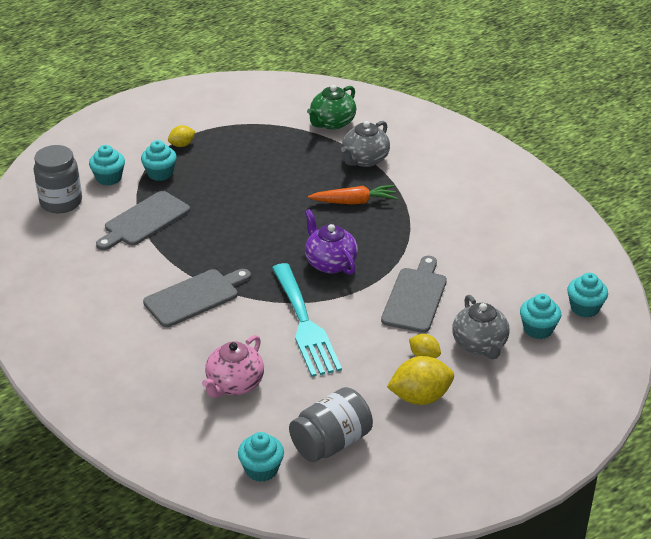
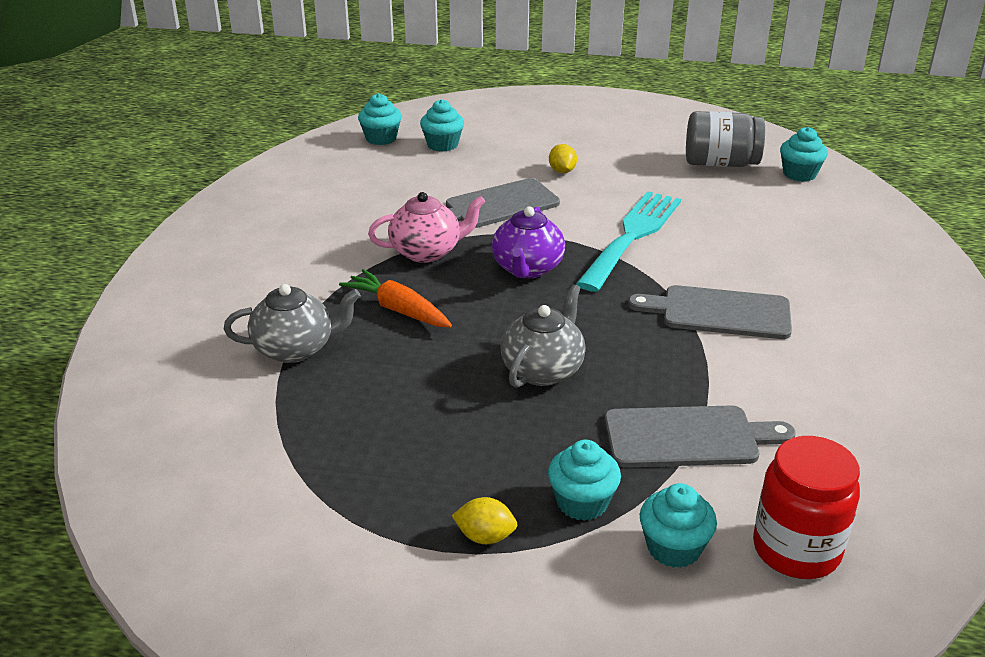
camera: 135 degrees left, 5 degrees down
grey jar [34,145,82,214] -> red jar [753,436,860,579]
pink teapot [202,335,264,398] -> pink teapot moved to [368,192,486,263]
green teapot [307,85,356,130] -> none
yellow lemon [387,356,454,405] -> none
grey teapot [452,295,509,359] -> grey teapot moved to [501,284,586,388]

